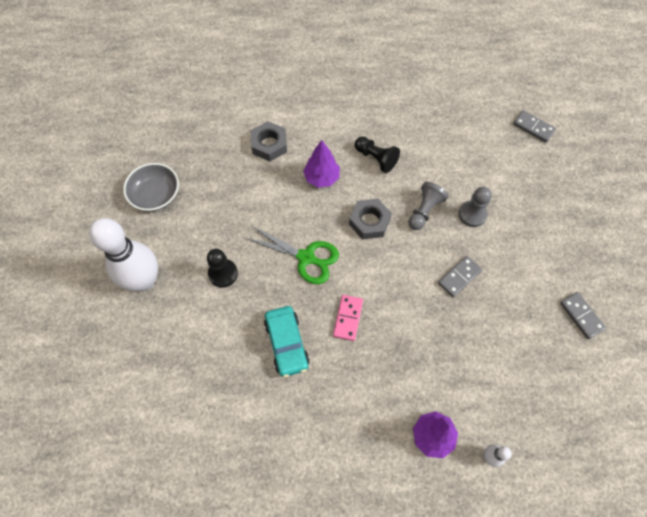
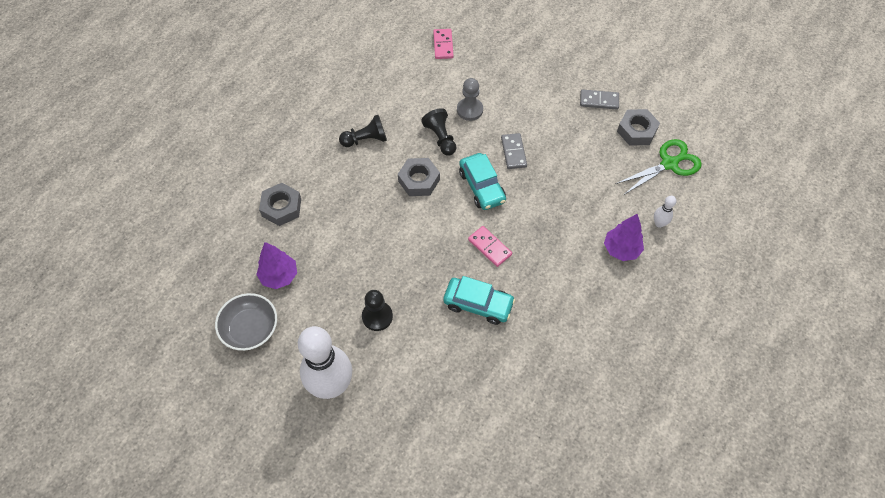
camera: 55 degrees left, 5 degrees down
green scissors [245,226,339,284] -> green scissors moved to [616,139,702,195]
purple tree [303,140,340,188] -> purple tree moved to [256,242,297,289]
grey pawn [408,182,448,230] -> black pawn [421,108,456,156]
grey domino [513,110,556,143] -> none
none -> pink domino [433,29,454,59]
none -> turquoise car [459,153,506,210]
none -> grey nut [617,109,660,145]

